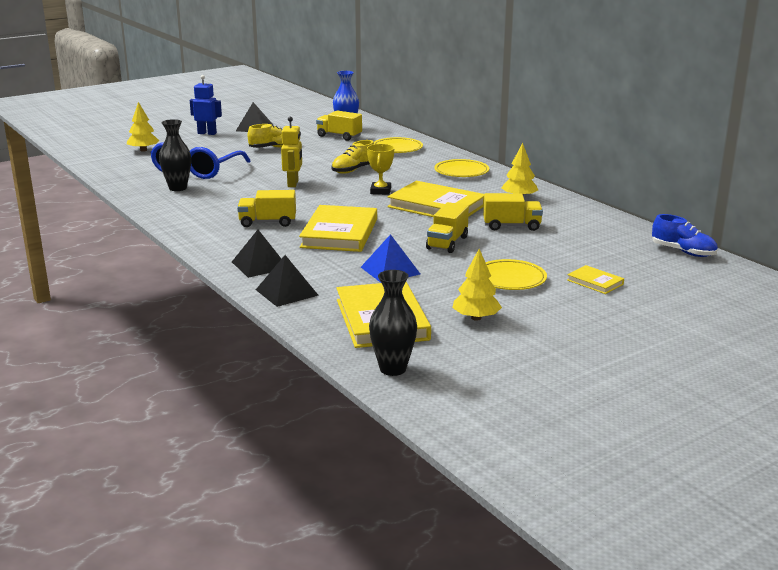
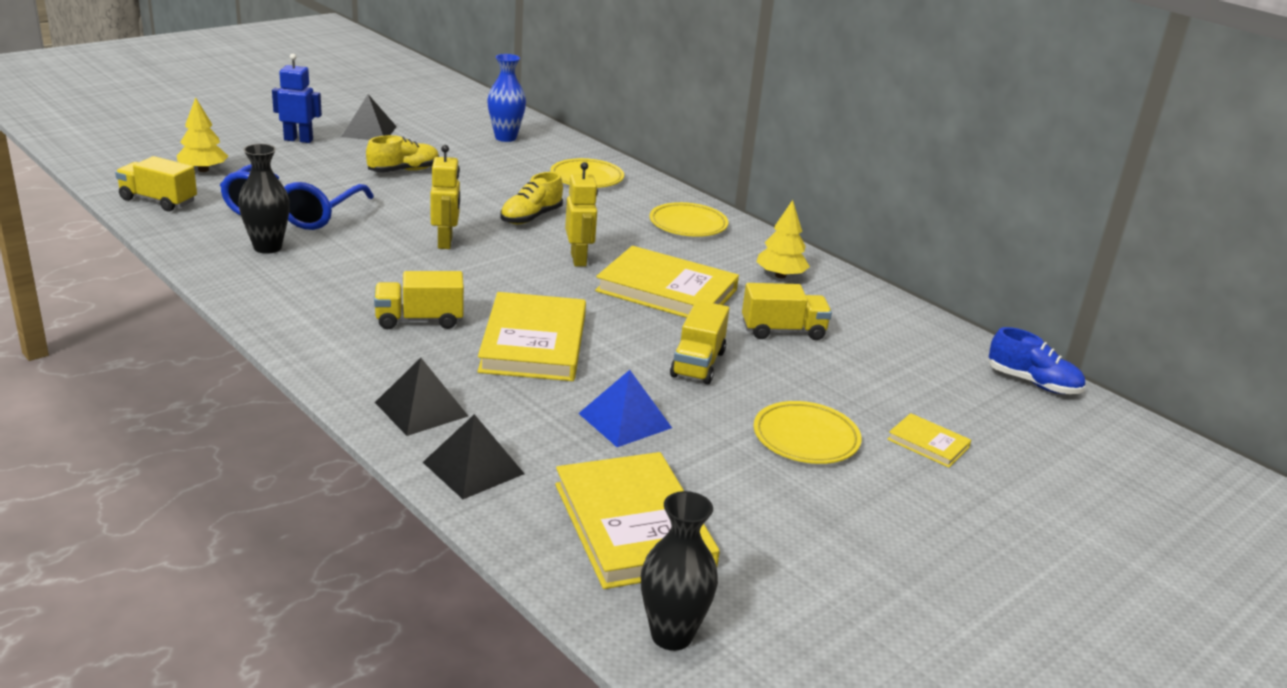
camera: 10 degrees left, 5 degrees up
yellow truck [316,111,362,141] -> yellow truck moved to [115,156,197,211]
yellow trophy [367,144,394,195] -> yellow robot [565,162,598,267]
yellow tree [452,249,502,321] -> none

